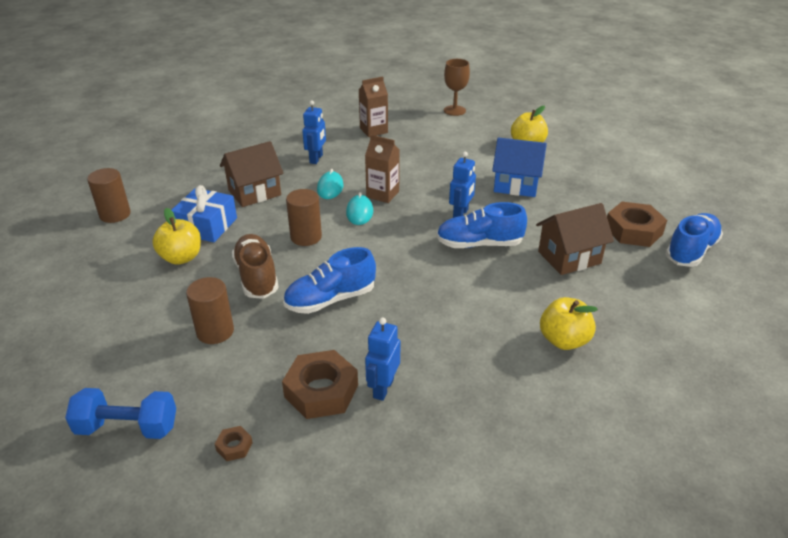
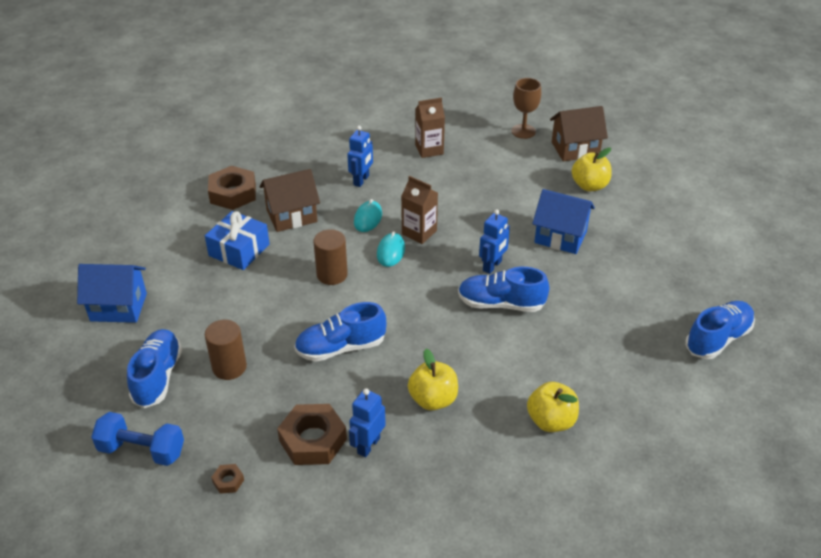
camera: 10 degrees right, 5 degrees up
brown cylinder [87,168,131,223] -> none
yellow apple [152,208,201,265] -> yellow apple moved to [408,349,458,410]
brown shoe [232,234,279,299] -> none
brown house [536,203,614,275] -> brown house moved to [550,106,608,161]
brown nut [607,202,667,247] -> brown nut moved to [208,166,256,210]
none -> blue house [77,264,147,323]
none -> blue shoe [127,329,182,408]

